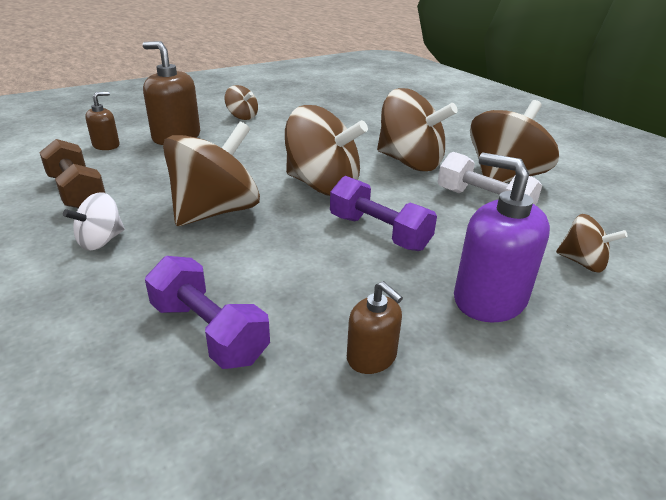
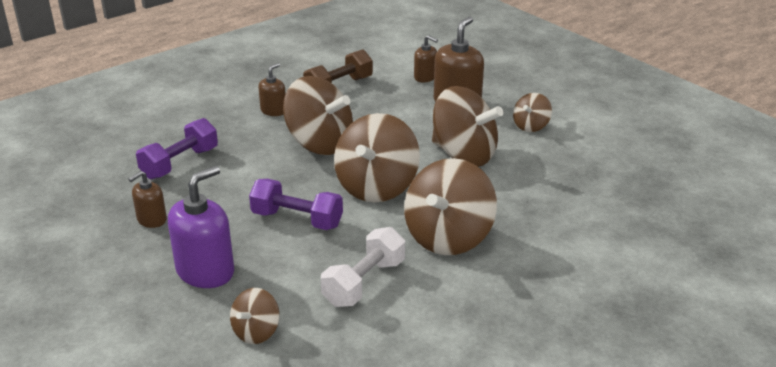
camera: 85 degrees right, 0 degrees up
white spinning top [63,192,125,251] -> brown soap dispenser [258,63,286,116]
purple dumbbell [330,176,437,251] -> purple dumbbell turned 75 degrees clockwise [249,179,343,230]
brown spinning top [470,100,559,183] -> brown spinning top moved to [432,86,503,167]

